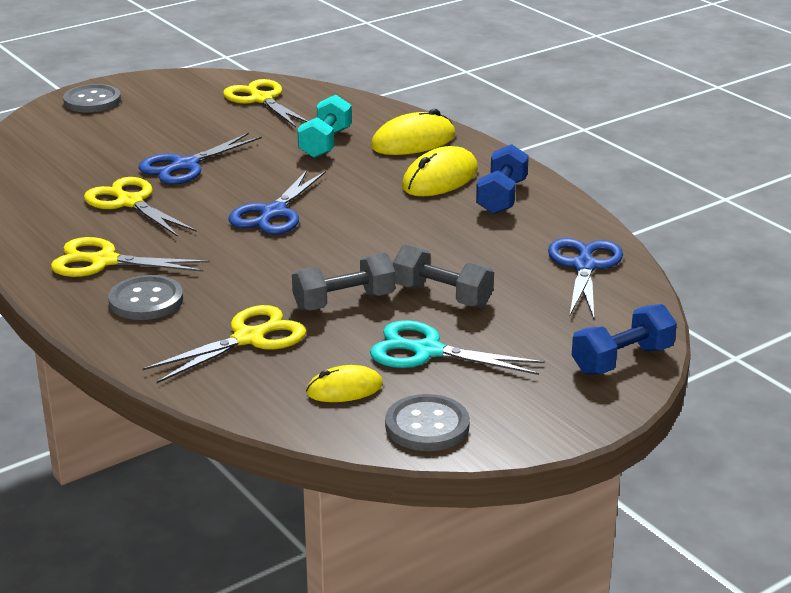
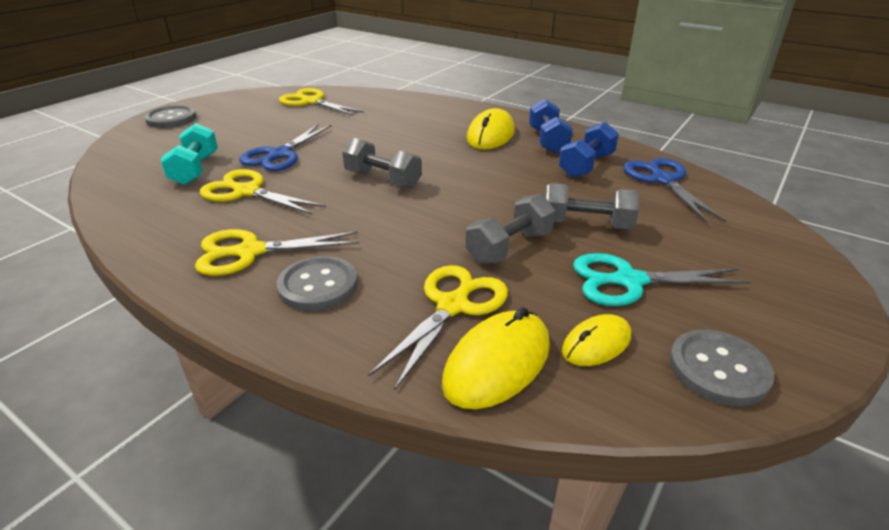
camera: 20 degrees left, 5 degrees up
blue scissors [228,169,326,234] -> grey dumbbell [342,138,422,189]
turquoise dumbbell [297,95,352,158] -> turquoise dumbbell moved to [160,123,218,185]
yellow mouse [371,109,455,155] -> yellow mouse moved to [442,307,550,409]
blue dumbbell [572,304,677,375] -> blue dumbbell moved to [559,122,619,178]

